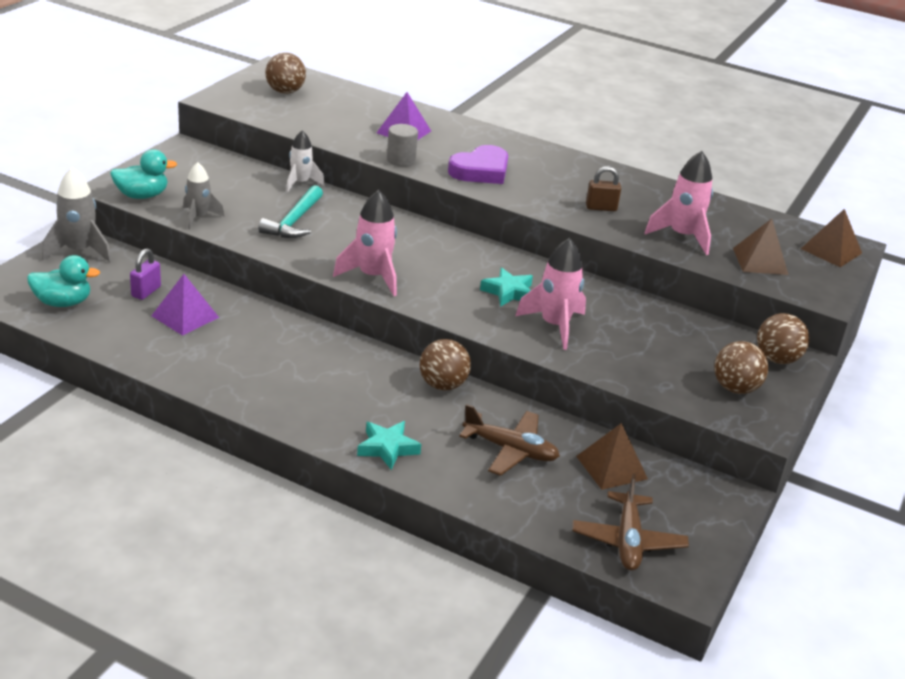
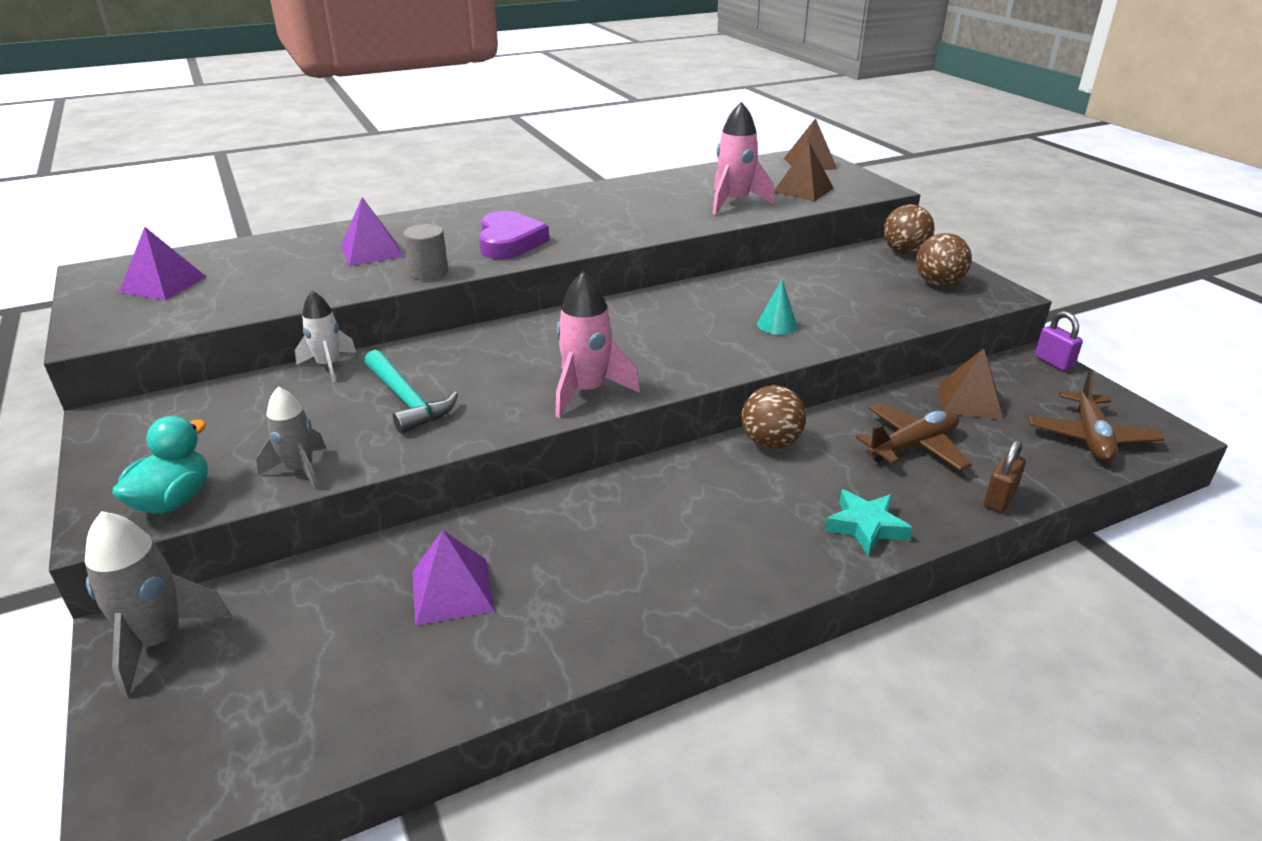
camera: 50 degrees left, 0 degrees up
turquoise duck [27,255,100,307] -> none
purple padlock [130,248,161,300] -> purple padlock moved to [1035,311,1083,371]
brown ball [265,53,306,94] -> purple pyramid [119,227,206,300]
turquoise star [480,268,533,307] -> none
pink rocket [515,238,586,350] -> turquoise cone [757,279,797,335]
brown plane [572,474,689,571] -> brown plane turned 60 degrees clockwise [1028,371,1164,462]
brown padlock [586,166,621,211] -> brown padlock moved to [984,439,1026,513]

